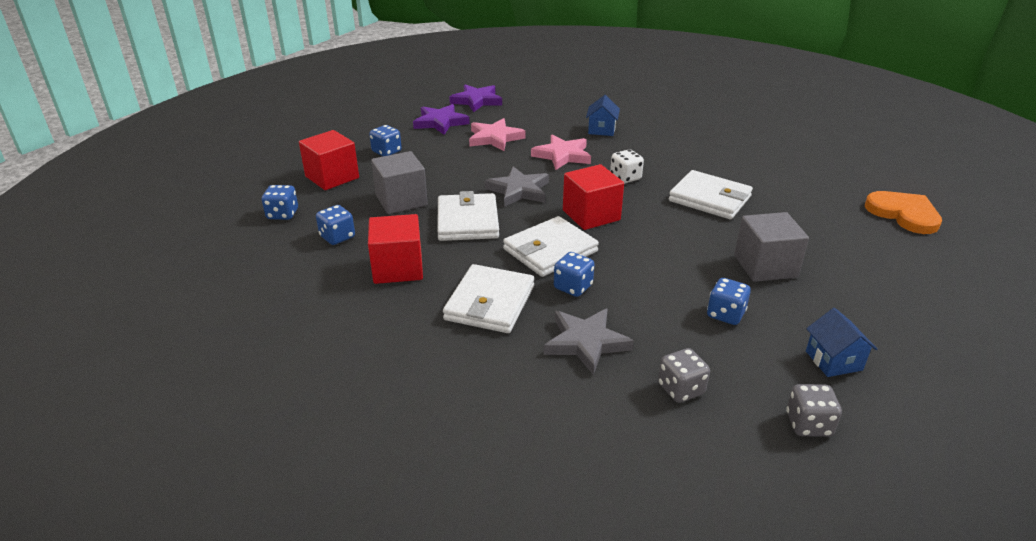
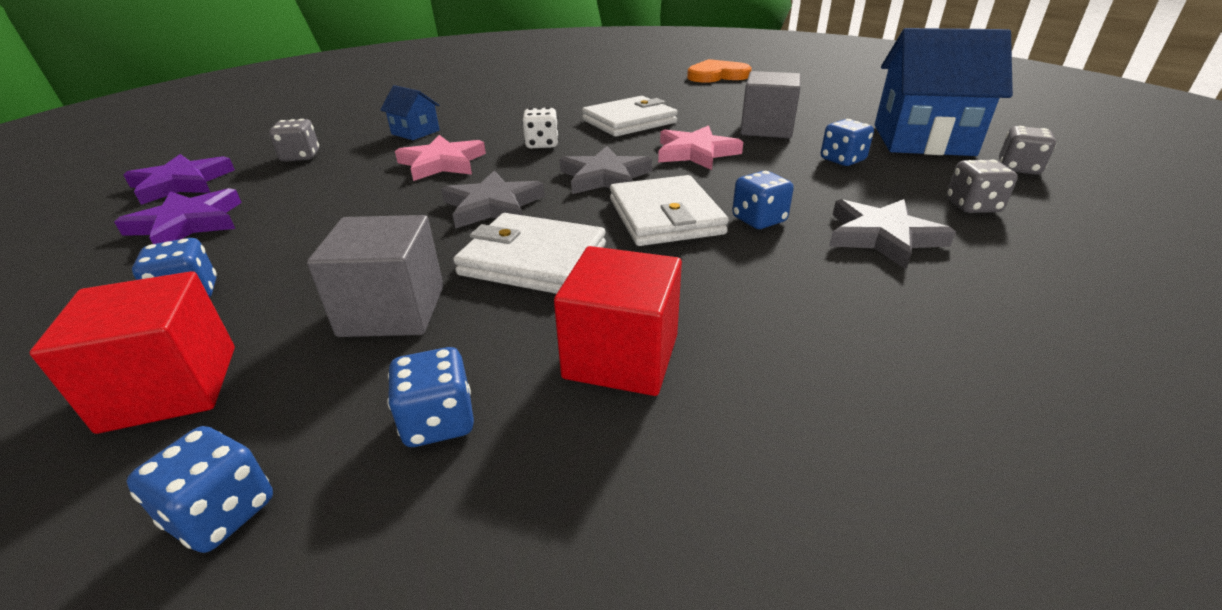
camera: 65 degrees left, 0 degrees up
white wallet [443,264,534,333] -> none
pink star [469,118,526,151] -> pink star moved to [658,125,743,170]
red cube [563,164,624,230] -> grey star [560,146,652,194]
blue house [806,308,878,377] -> blue house [875,28,1013,156], size x2.17
none -> grey dice [269,119,319,162]

